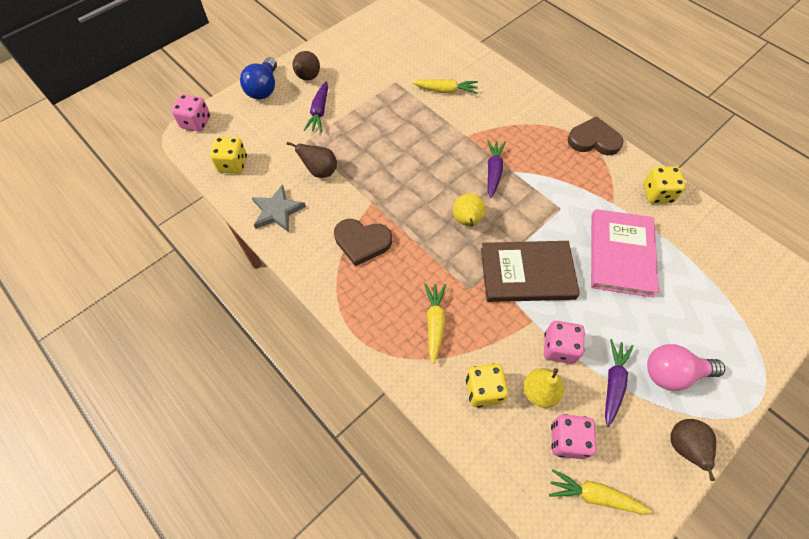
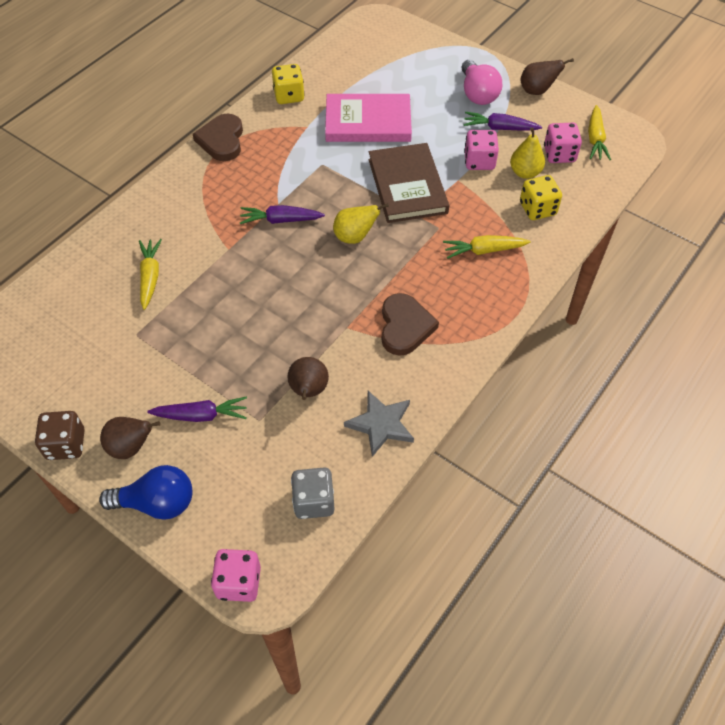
camera: 100 degrees left, 5 degrees down
yellow dice [210,137,247,174] -> grey dice [291,467,335,519]
none -> brown dice [35,411,85,460]

